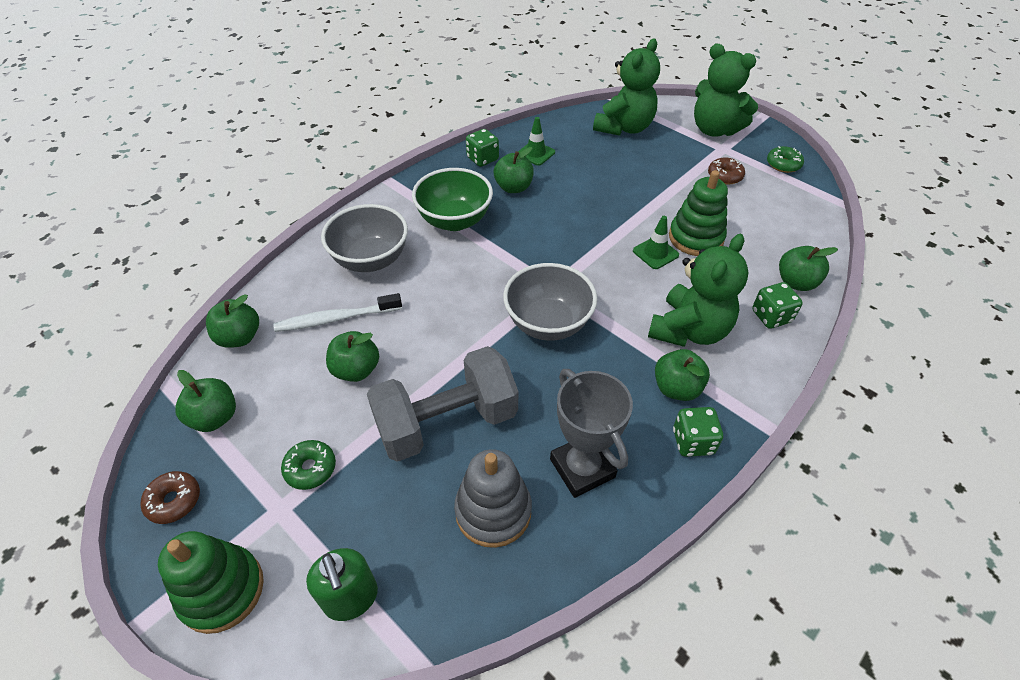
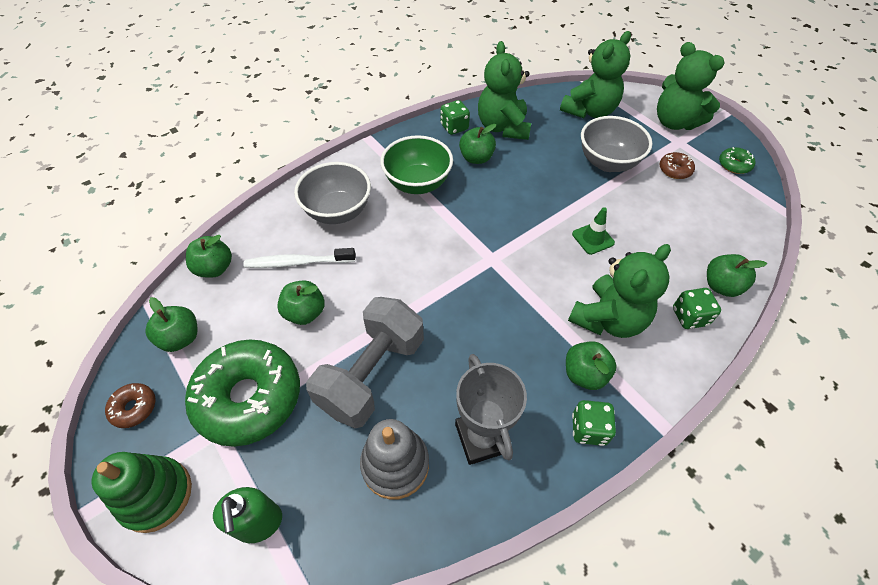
camera: 10 degrees right, 5 degrees up
green donut [281,440,336,490] -> green donut [185,339,300,447], size x2.37
grey dumbbell [367,346,519,462] -> grey dumbbell turned 45 degrees counterclockwise [306,297,424,428]
grey bowl [503,263,597,341] -> grey bowl moved to [581,116,653,172]
green traffic cone [518,117,555,166] -> green teddy bear [478,41,531,140]
green stacking toy [669,170,728,256] -> none

